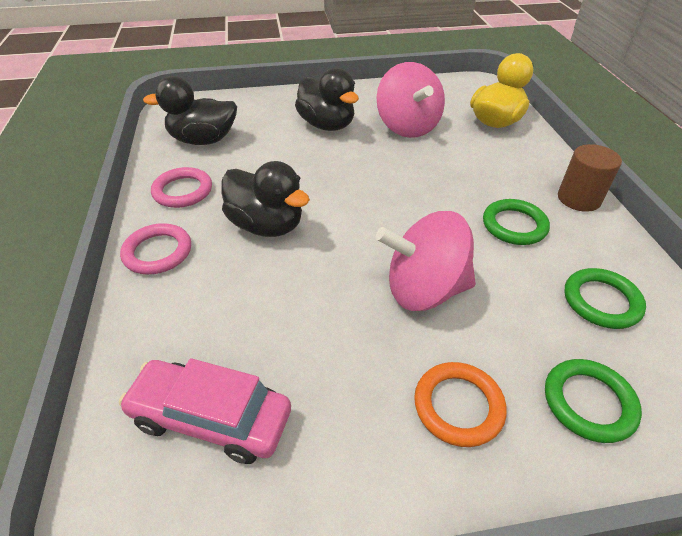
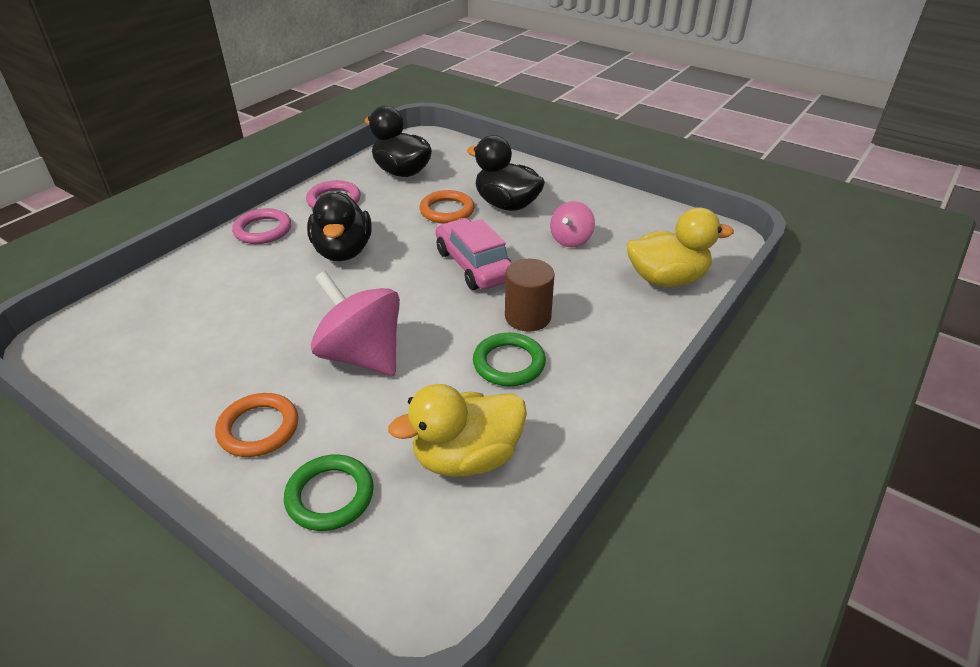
camera: 45 degrees right, 5 degrees down
pink car [119,358,291,464] -> pink car moved to [436,218,512,290]
black duck [295,68,359,131] -> black duck turned 120 degrees clockwise [467,135,545,211]
pink spinning top [377,62,445,138] -> pink spinning top [550,201,595,247], size x0.56
brown cylinder [558,144,622,212] -> brown cylinder moved to [505,259,555,332]
green ring [564,268,646,329] -> yellow duck [388,384,527,477]
none -> orange ring [420,190,475,224]

